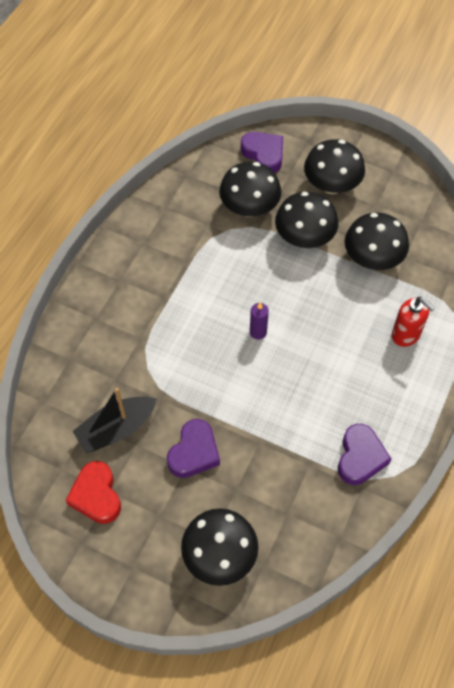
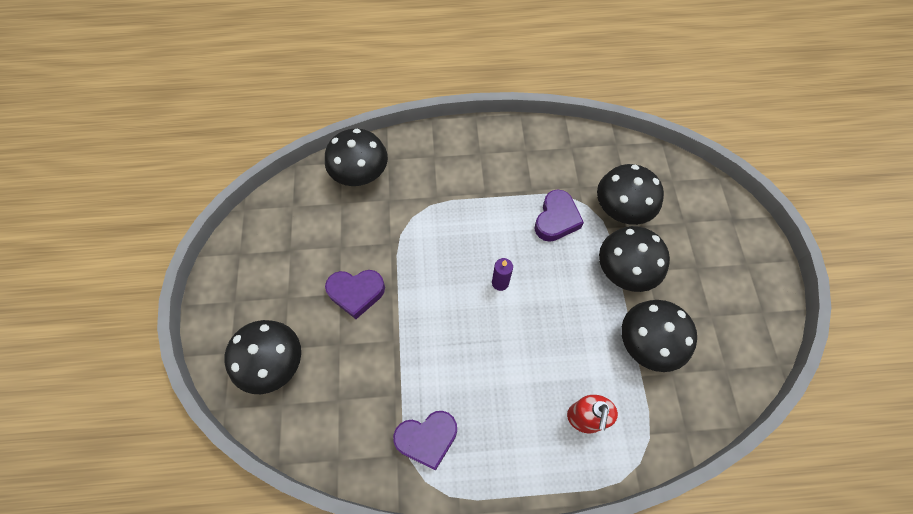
camera: 60 degrees right, 5 degrees up
red heart [66,461,121,524] -> none
black boat [73,388,157,453] -> none
purple heart [241,132,283,173] -> purple heart moved to [535,190,584,242]
black mushroom [304,139,365,194] -> black mushroom moved to [325,128,388,186]

